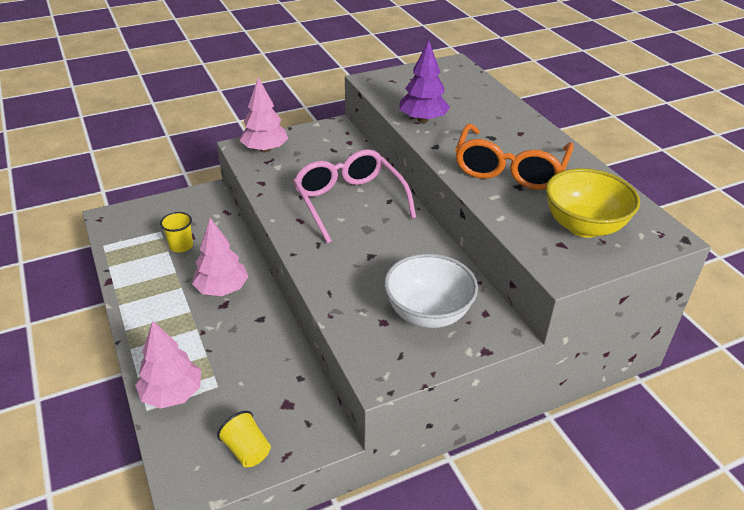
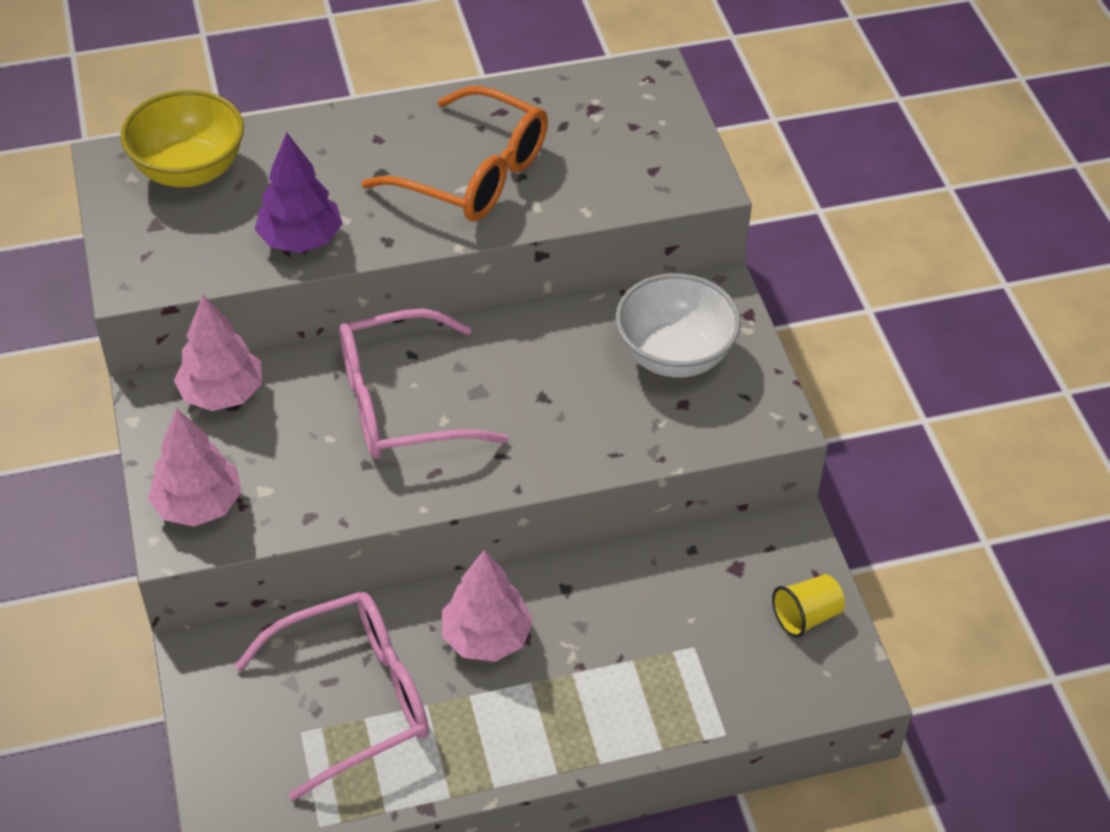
camera: 80 degrees left, 10 degrees up
pink tree [135,321,201,409] -> pink tree moved to [174,295,262,411]
yellow cup [160,212,193,253] -> pink glasses [235,592,429,801]
yellow bowl [546,168,640,238] -> yellow bowl moved to [121,90,244,187]

